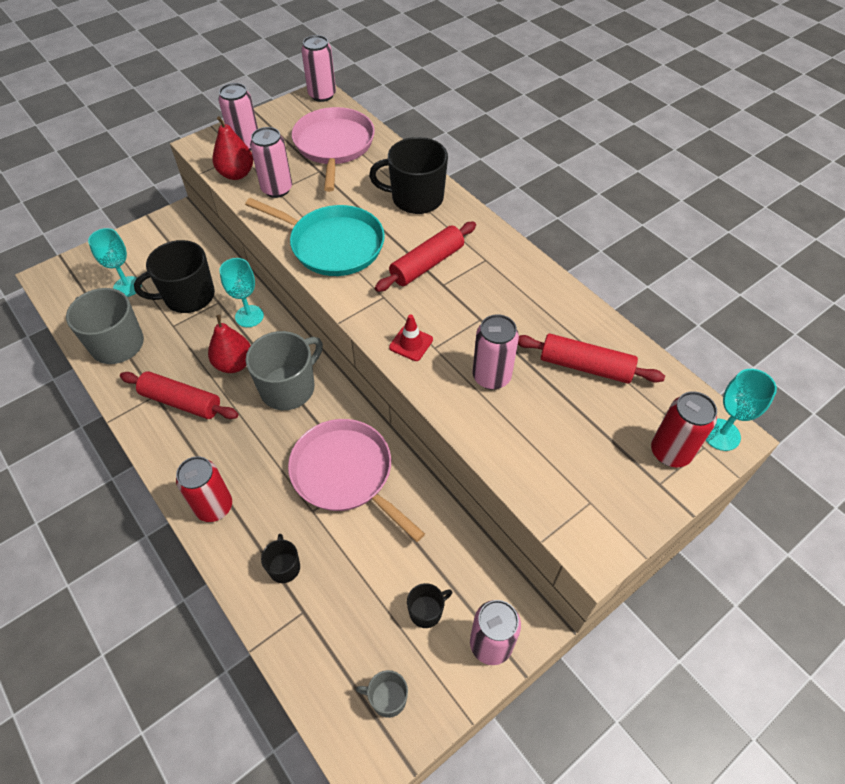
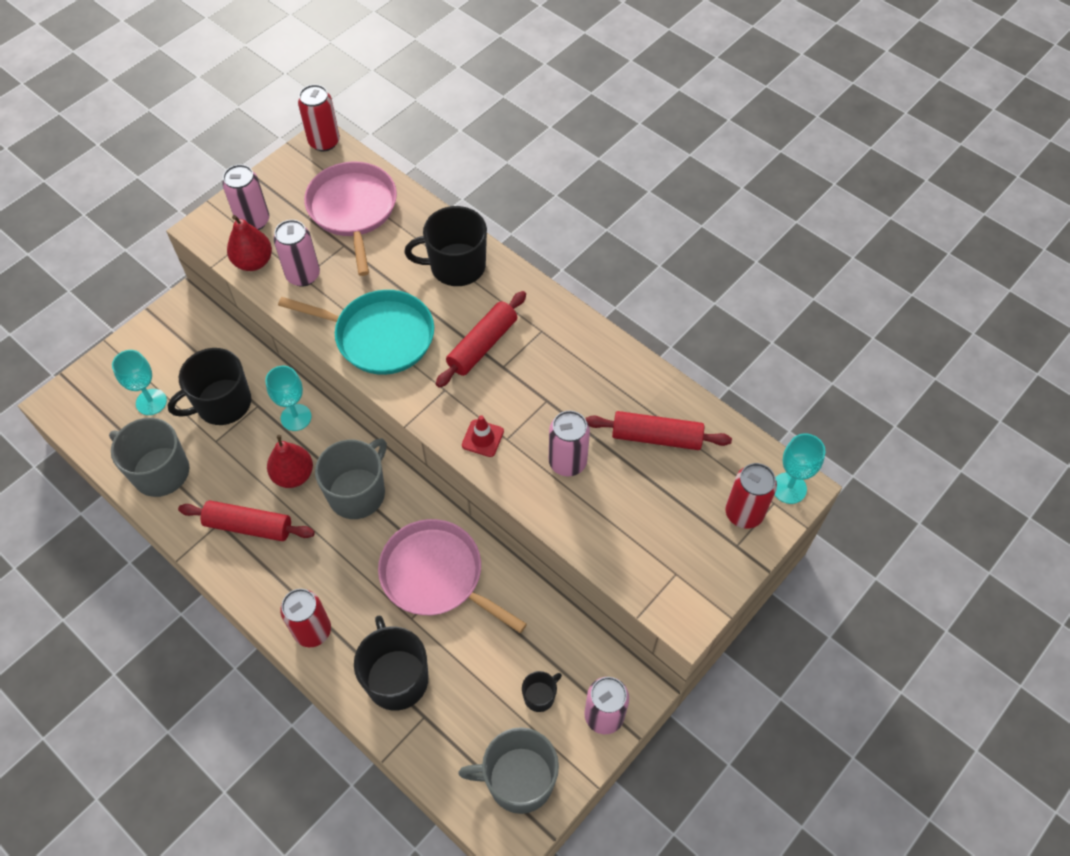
camera: 10 degrees left, 5 degrees up
black mug [261,534,300,583] -> black mug [354,615,429,710], size x2.03
pink can [301,35,336,102] -> red can [298,84,340,151]
grey mug [356,670,408,718] -> grey mug [459,727,559,814], size x2.03

